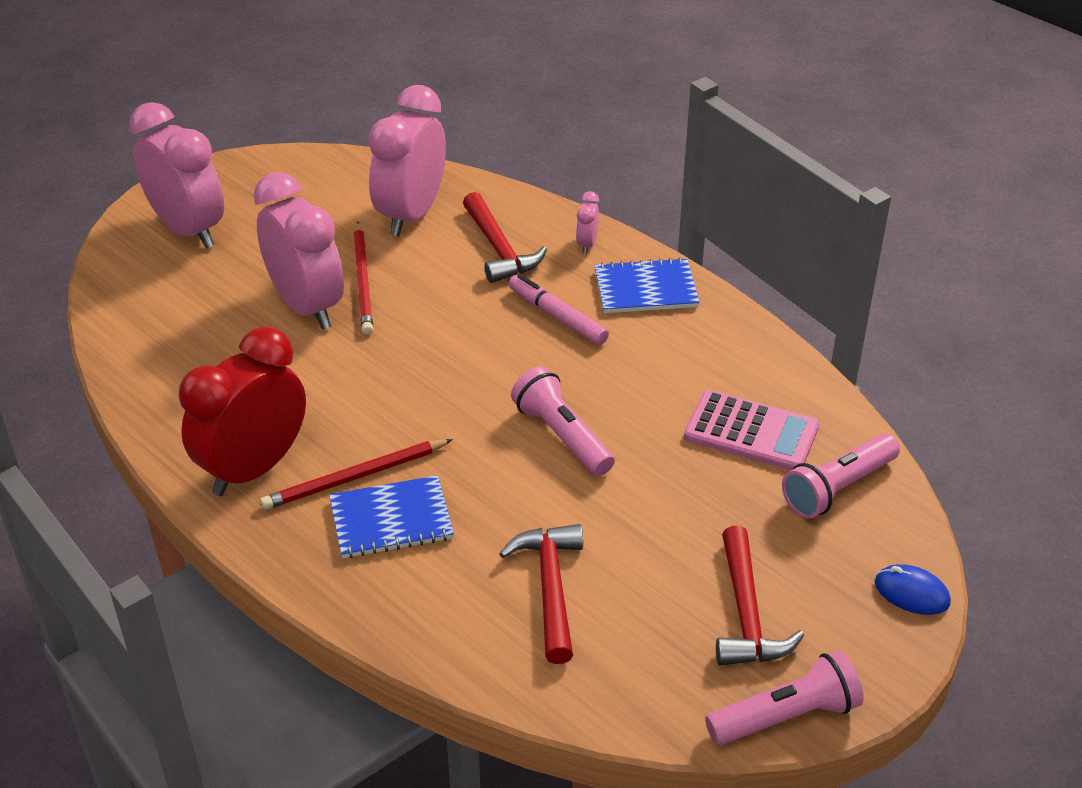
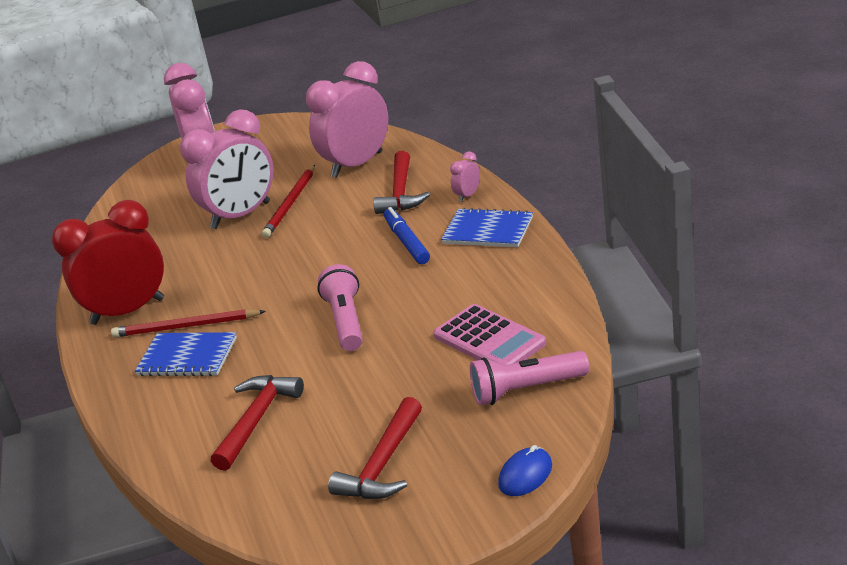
camera: 30 degrees right, 10 degrees down
pink clock [254,172,344,329] -> pink clock turned 60 degrees clockwise [180,109,274,229]
pink marker [509,274,609,345] -> blue marker [384,207,430,264]
pink flashlight [705,650,864,745] -> none
blue mouse [875,564,951,615] -> blue mouse turned 75 degrees clockwise [498,445,552,496]

